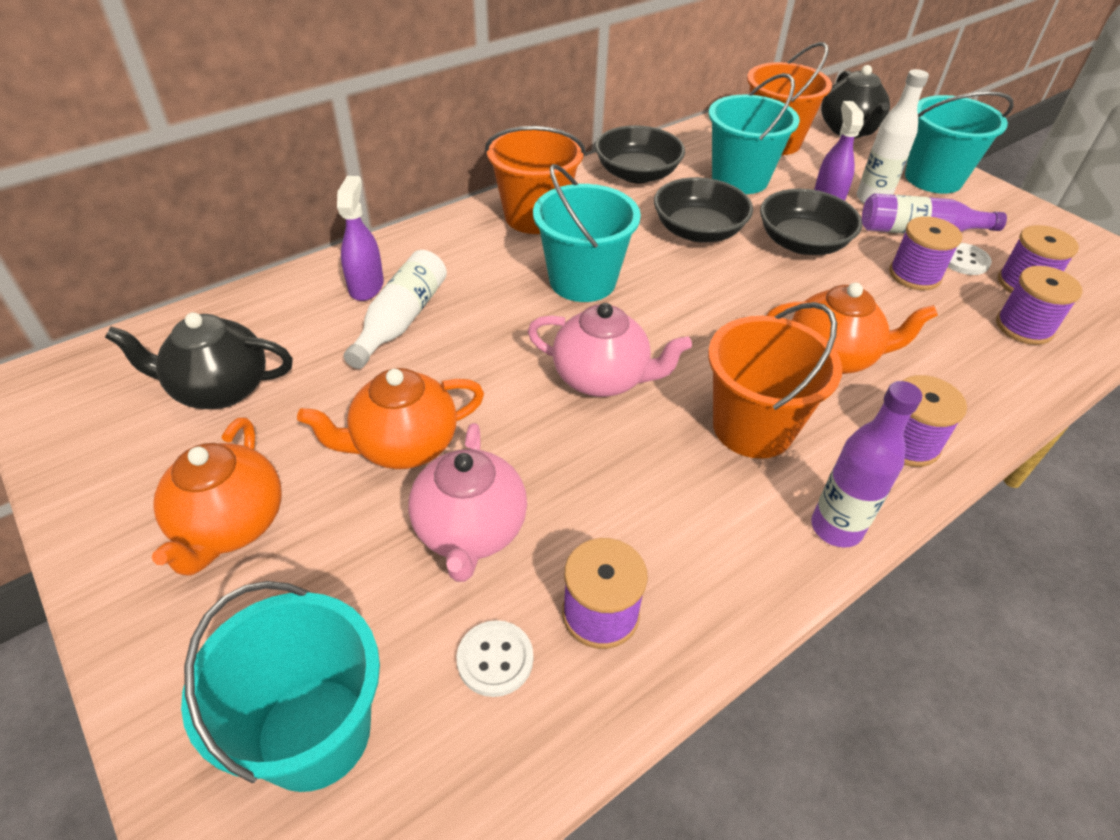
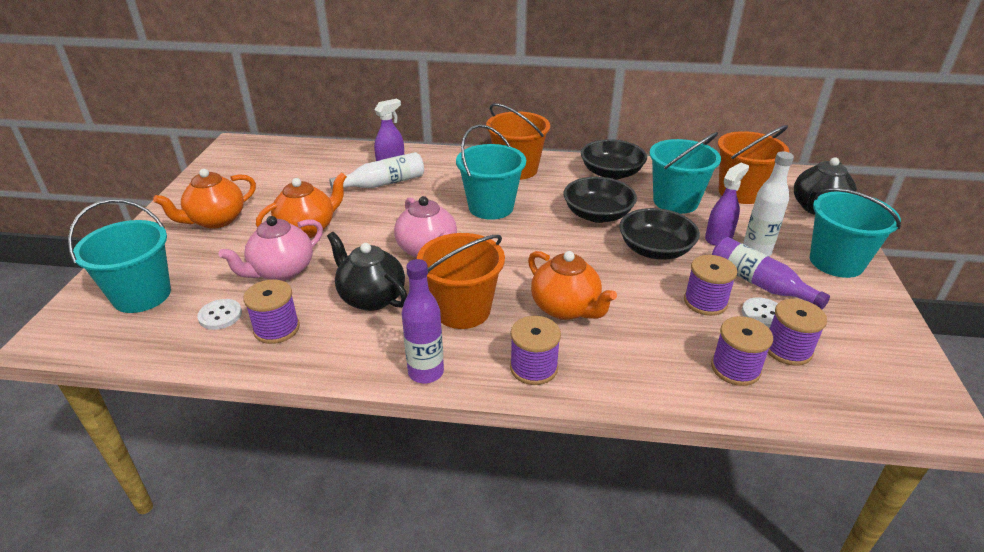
camera: 45 degrees right, 10 degrees down
black teapot [105,312,293,409] -> black teapot moved to [327,232,407,311]
orange teapot [297,368,484,469] -> orange teapot turned 120 degrees clockwise [256,172,347,238]

